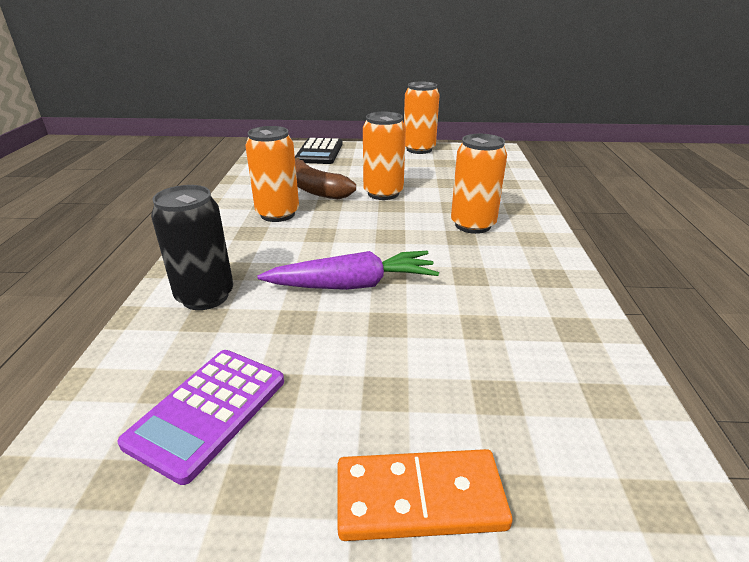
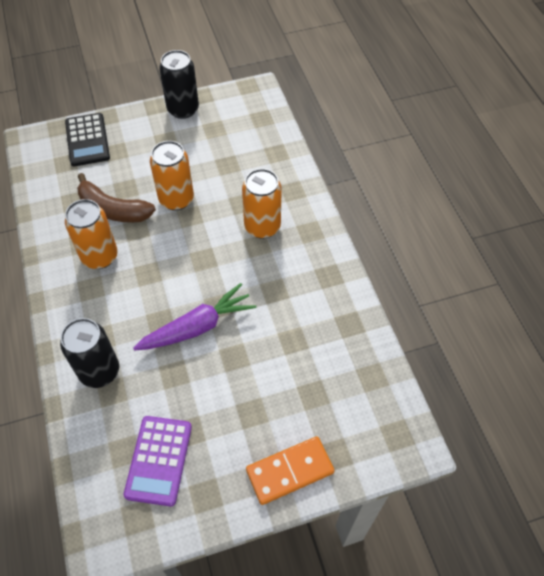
camera: 20 degrees left, 25 degrees up
orange can [404,81,440,154] -> black can [159,50,199,119]

